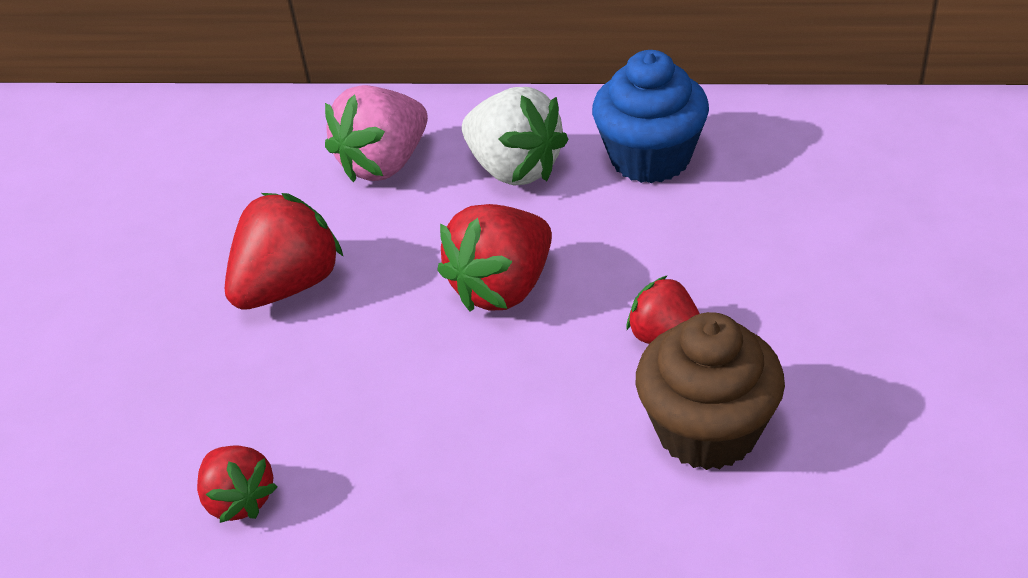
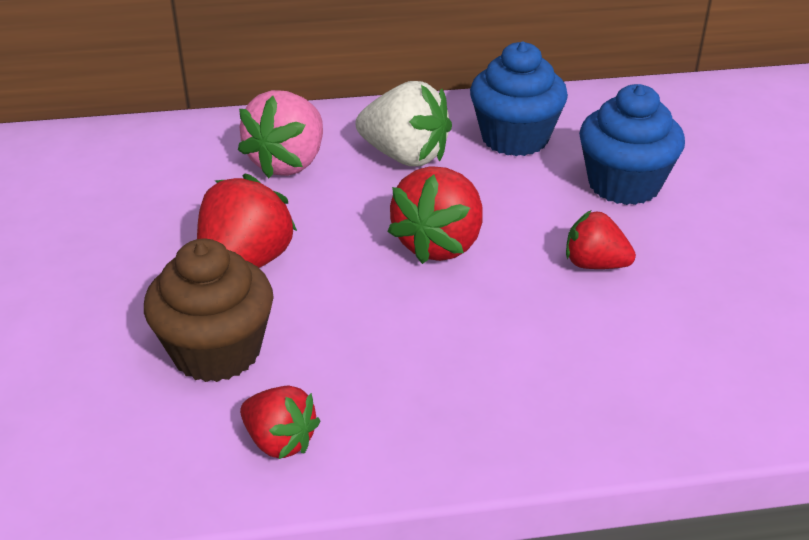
camera: 20 degrees left, 5 degrees down
brown cupcake [636,312,785,470] -> brown cupcake moved to [144,239,274,382]
none -> blue cupcake [579,84,685,205]

